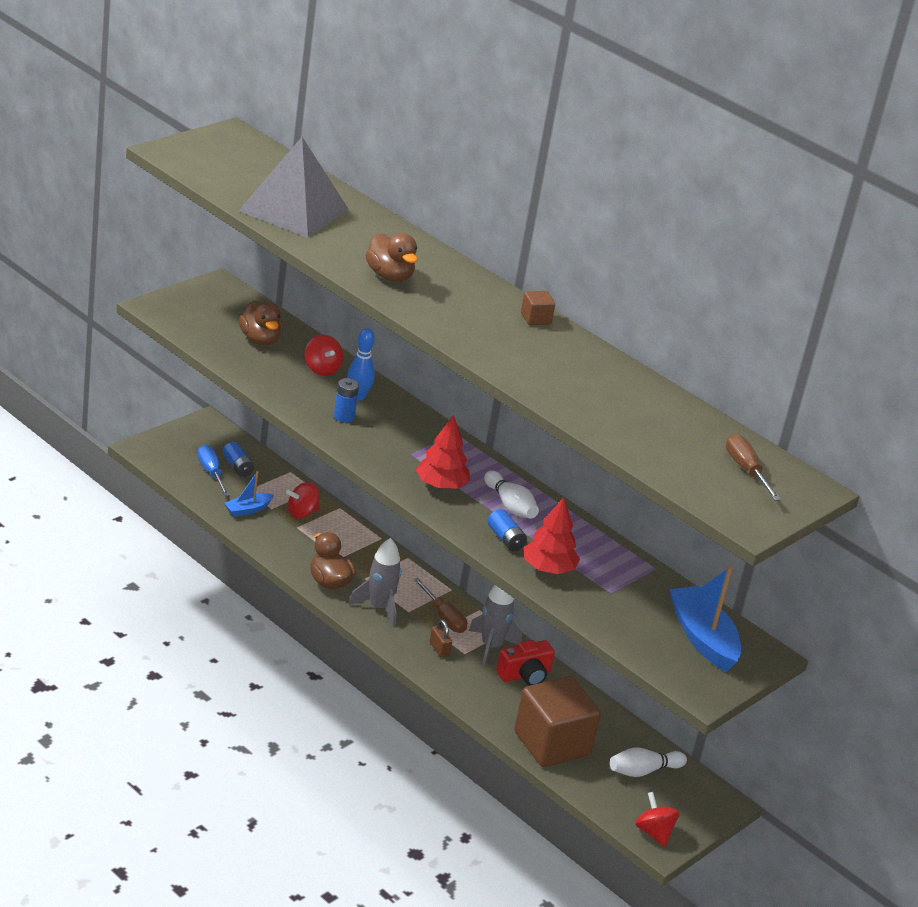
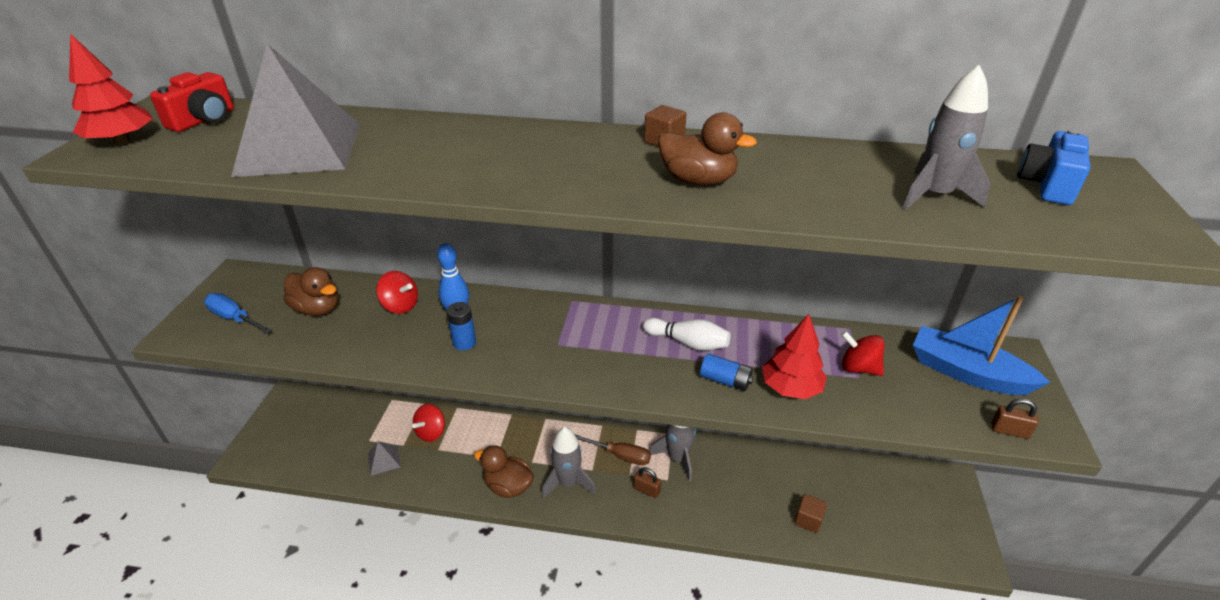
camera: 30 degrees left, 5 degrees up
blue screwdriver [198,445,229,496] -> blue screwdriver moved to [204,293,272,334]
blue battery [223,442,254,477] -> none
blue boat [224,471,274,517] -> grey pyramid [368,441,401,476]
brown duck [365,233,418,282] -> brown duck moved to [658,112,757,186]
red tree [416,415,470,489] -> red tree moved to [69,34,153,145]
red camera [496,640,555,686] -> red camera moved to [150,72,234,132]
brown cube [514,676,601,767] -> brown cube [794,494,827,533], size x0.41
white bowling pin [610,747,687,777] -> none
red spinning top [635,792,680,847] -> red spinning top moved to [841,331,884,376]
brown screwdriver [726,434,781,500] -> blue camera [1017,129,1090,205]
none -> grey rocket [903,65,990,210]
none -> brown padlock [991,398,1039,439]

